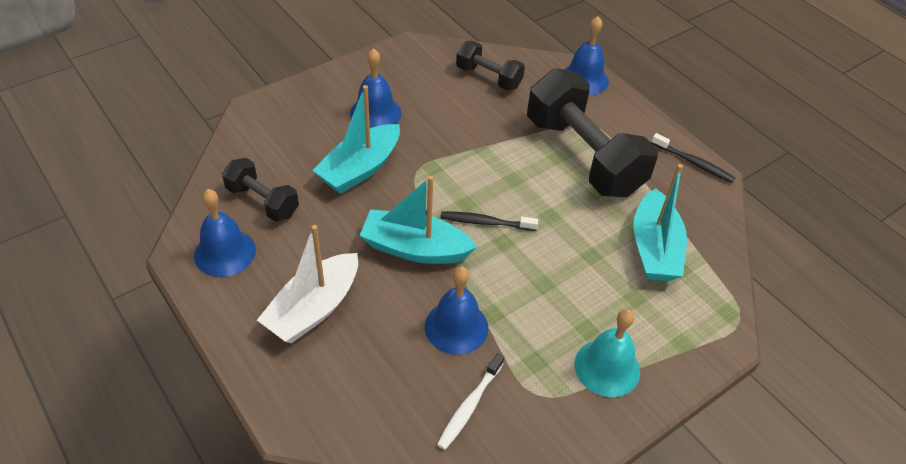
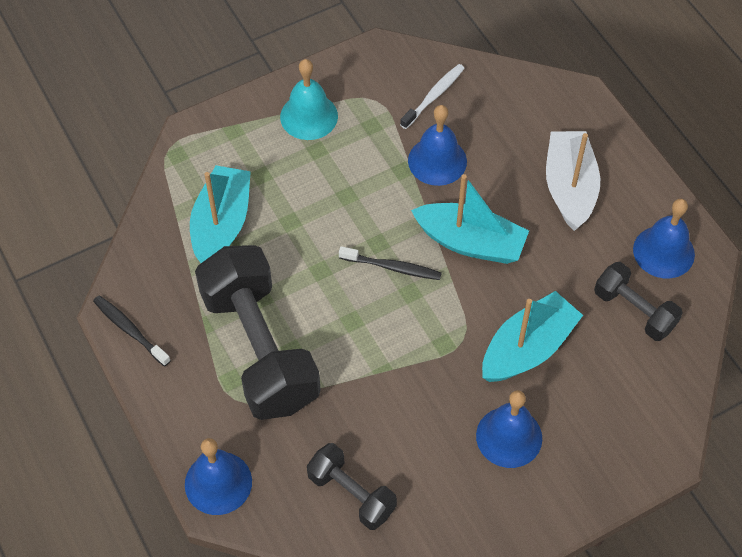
camera: 170 degrees left, 10 degrees up
white boat [257,225,358,344] -> white boat turned 45 degrees counterclockwise [546,131,600,231]

